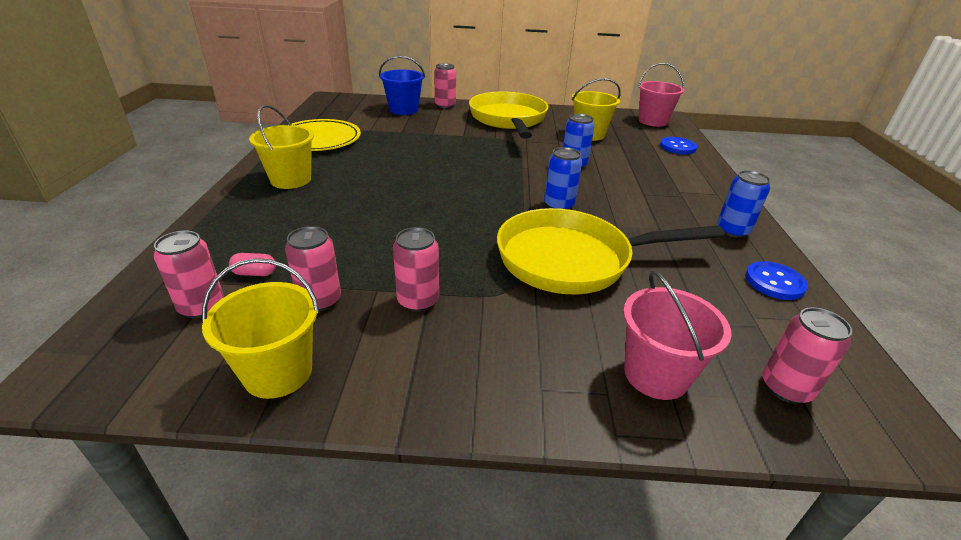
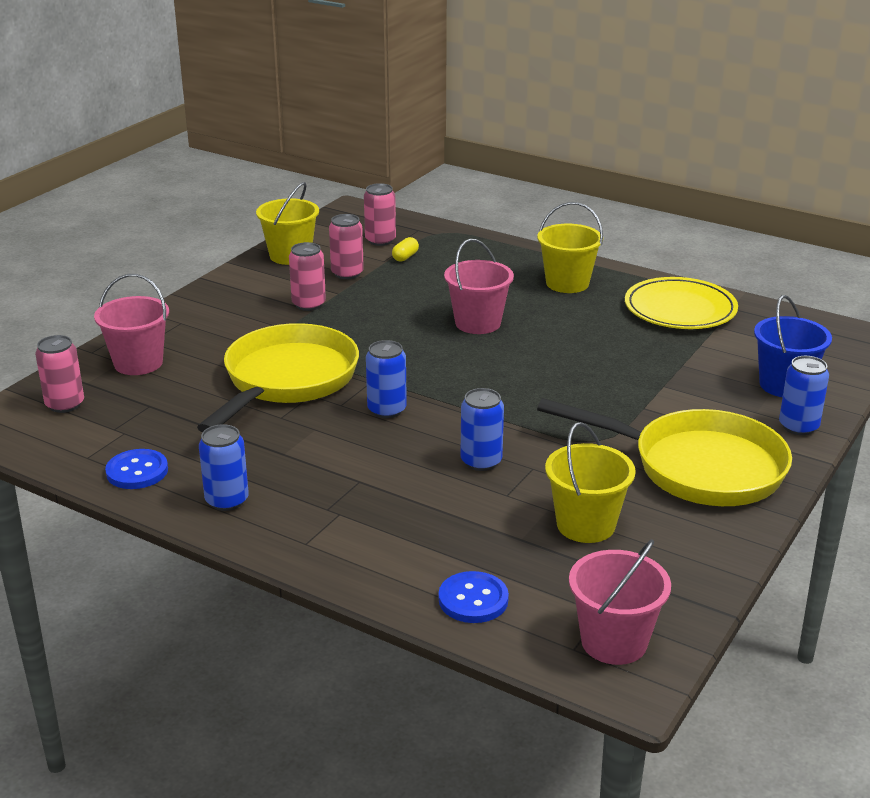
camera: 120 degrees right, 5 degrees down
pink capsule [229,253,276,276] -> yellow capsule [392,237,419,262]
pink can [434,63,456,108] -> blue can [779,356,829,435]
none -> pink bucket [444,239,514,334]

